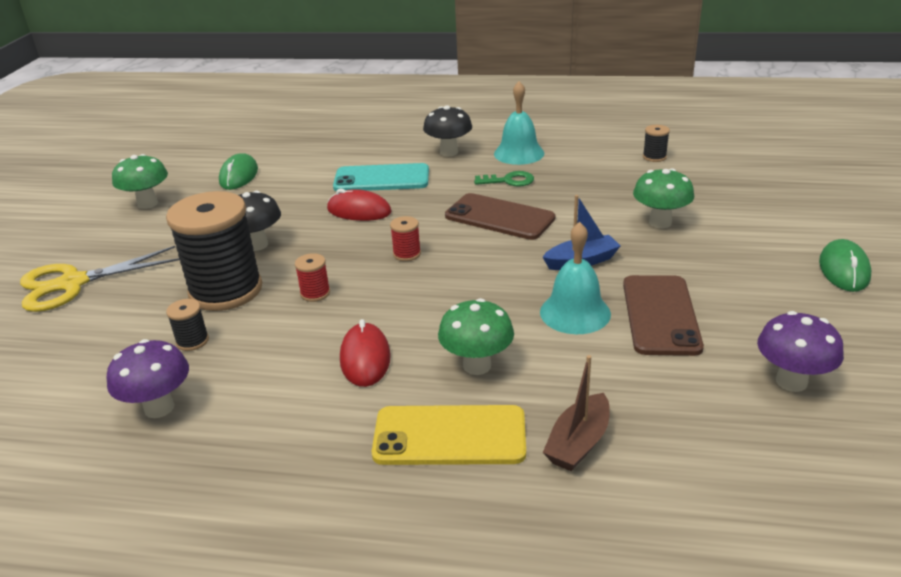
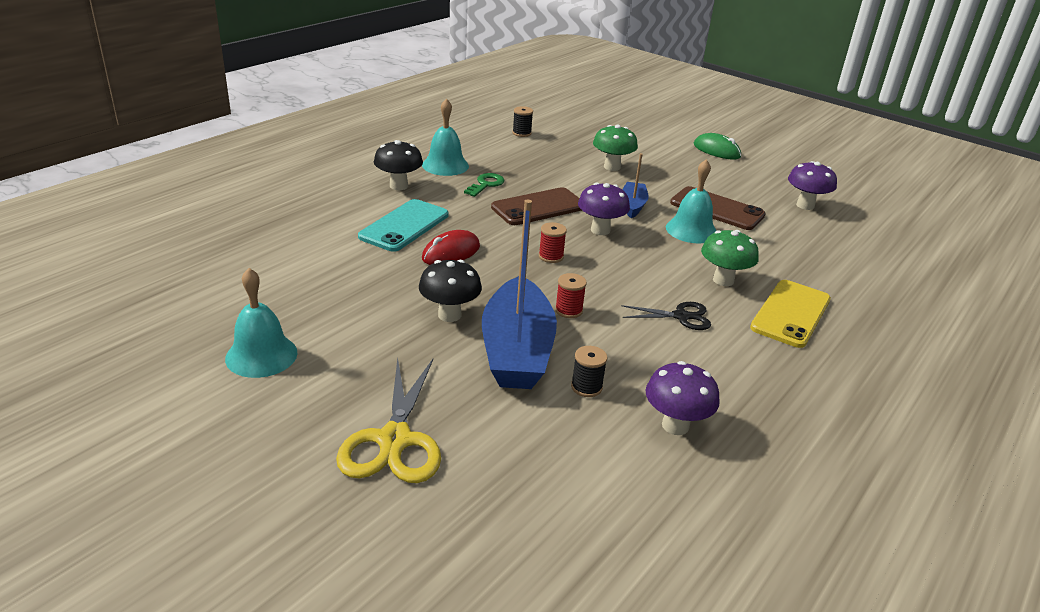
camera: 65 degrees left, 0 degrees up
green mushroom [112,154,168,209] -> turquoise bell [225,268,298,378]
black spool [166,191,262,311] -> blue boat [482,200,557,389]
green mouse [219,153,258,190] -> none
red mouse [340,319,391,387] -> black scissors [621,302,711,330]
brown boat [543,355,610,471] -> none
none -> purple mushroom [578,183,630,235]

